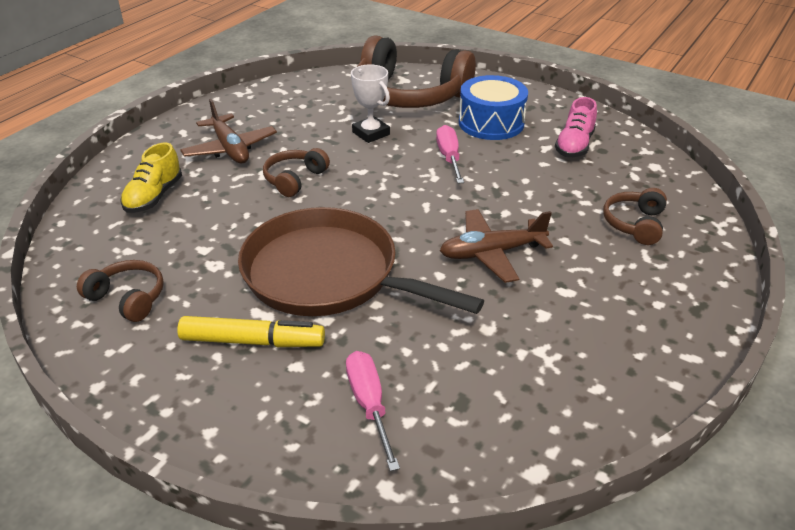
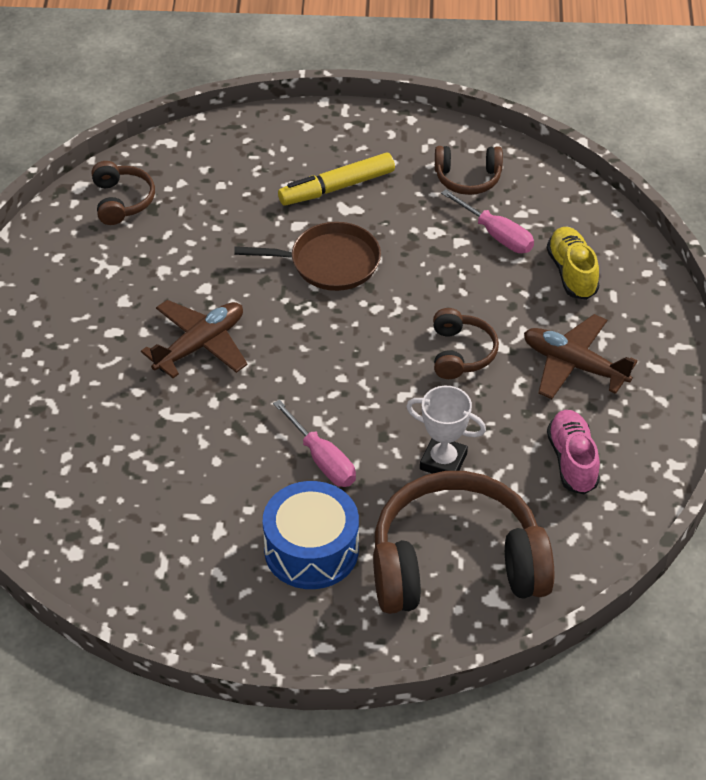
camera: 150 degrees right, 10 degrees up
brown pan [238,207,484,316] -> brown pan [234,222,381,291], size x0.59
pink screwdriver [346,351,400,471] -> pink screwdriver moved to [441,189,534,253]
pink shoe [555,97,597,157] -> pink shoe moved to [547,410,600,494]
brown headphones [603,188,667,245] -> brown headphones moved to [92,161,155,225]

